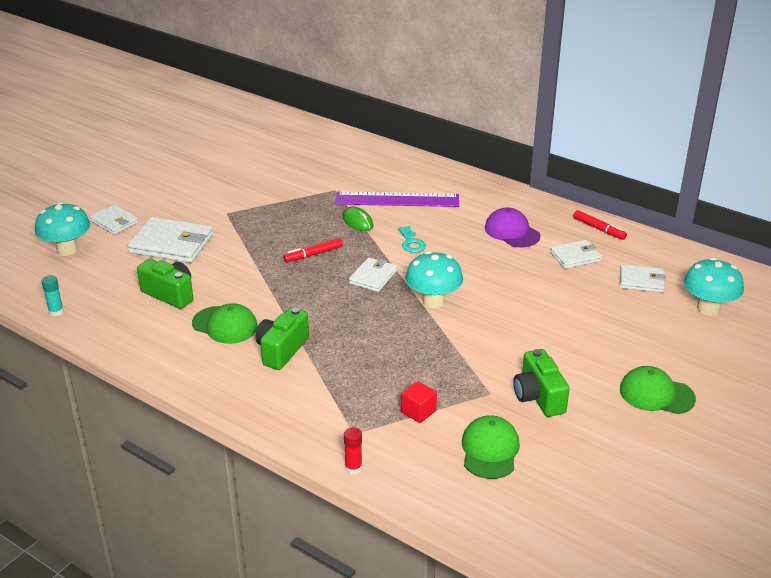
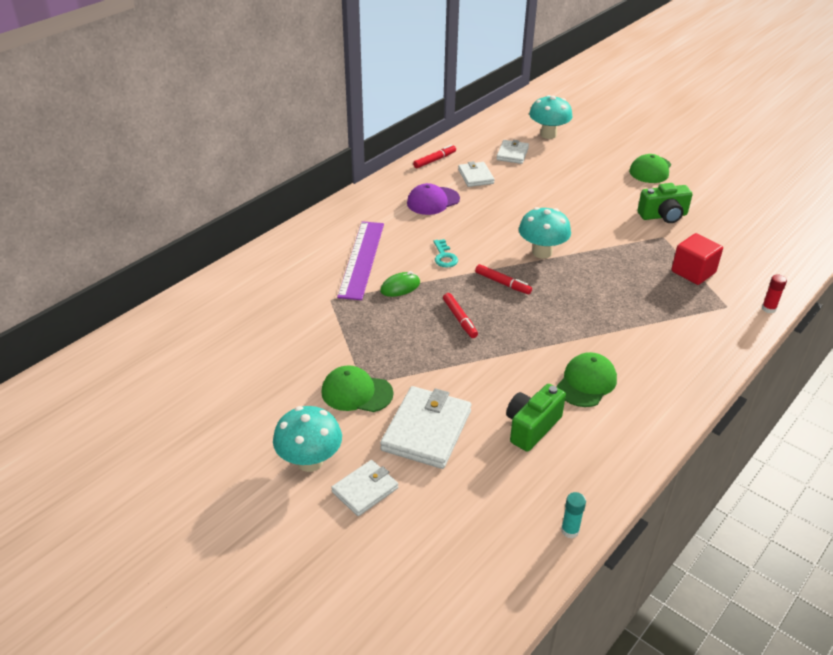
camera: 85 degrees left, 5 degrees up
turquoise mushroom [35,202,90,256] -> turquoise mushroom moved to [273,406,342,472]
green camera [256,307,309,370] -> none
white wallet [349,257,397,292] -> red marker [475,264,532,294]
turquoise key [398,226,426,253] -> turquoise key turned 90 degrees clockwise [434,239,458,268]
red cube [401,381,437,423] -> red cube [671,233,723,285], size x1.55
green cap [462,415,520,479] -> green cap moved to [321,365,394,412]

